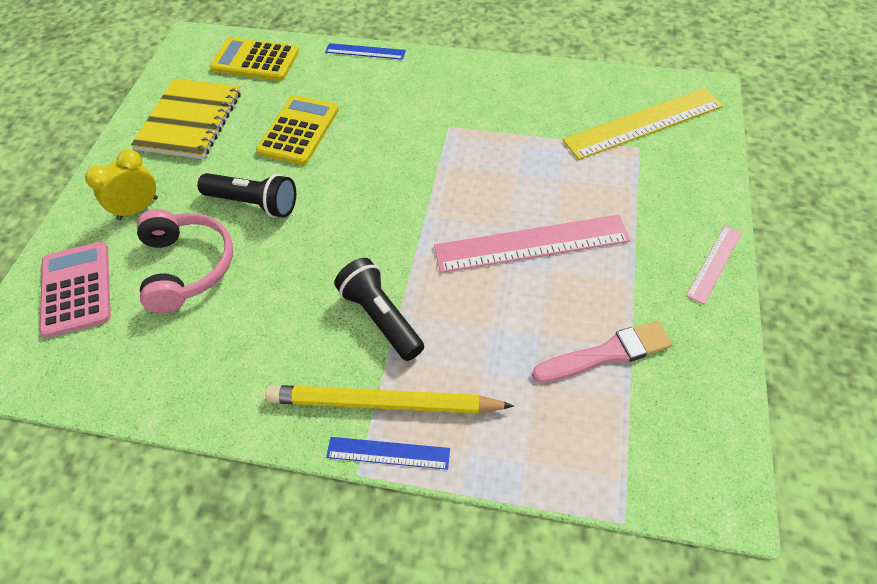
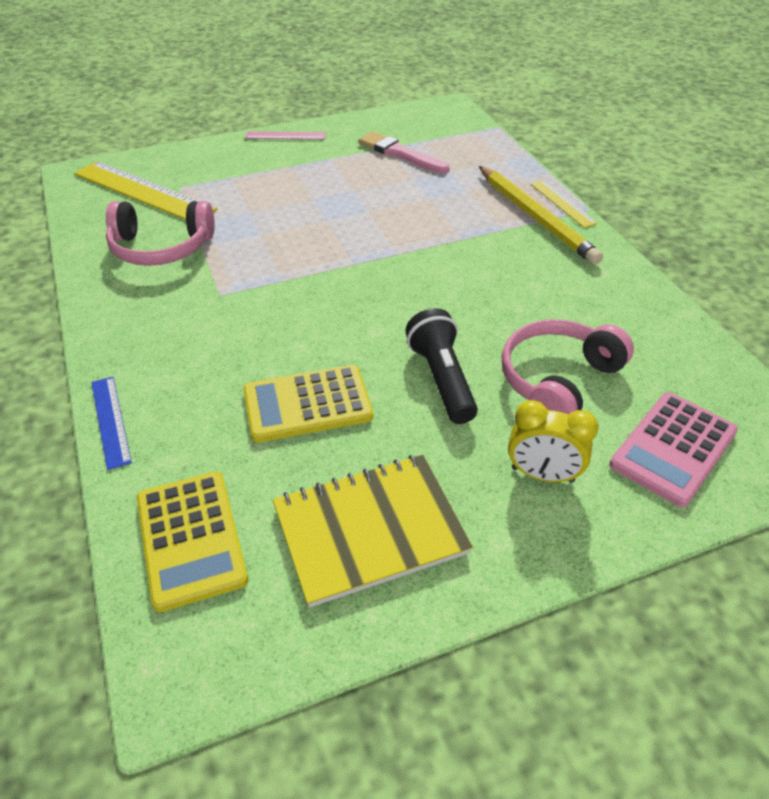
camera: 125 degrees left, 10 degrees down
blue ruler [326,437,450,470] -> yellow ruler [531,180,598,228]
black flashlight [334,258,424,361] -> none
pink ruler [434,215,631,273] -> none
none -> pink headphones [106,201,215,266]

